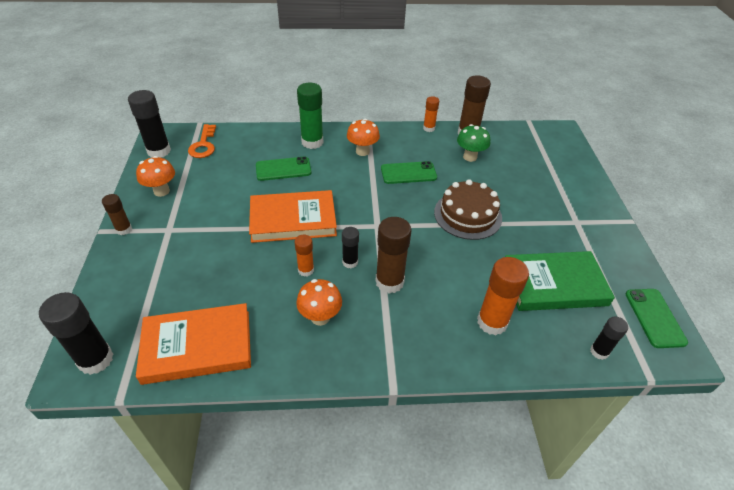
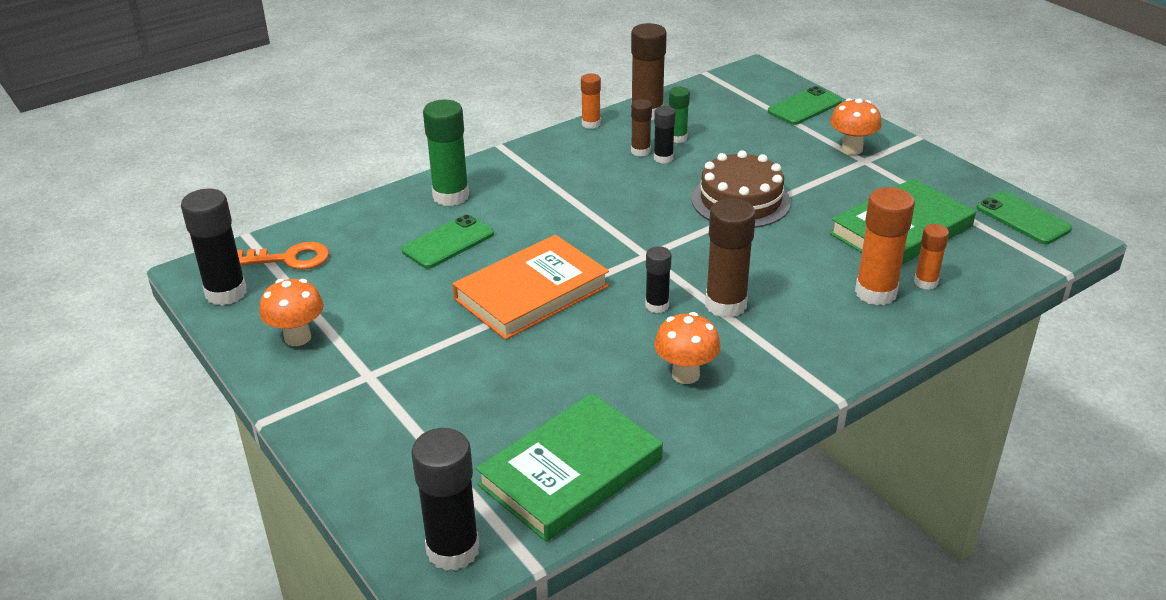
camera: 30 degrees left, 10 degrees down
brown glue stick [102,194,132,235] -> brown glue stick moved to [631,99,652,156]
orange book [136,303,251,385] -> green book [476,393,663,542]
orange key [188,124,216,158] -> orange key turned 60 degrees counterclockwise [237,242,329,270]
orange glue stick [295,235,314,277] -> orange glue stick moved to [914,224,949,290]
orange mushroom [347,119,380,156] -> orange mushroom moved to [830,98,882,155]
green phone [381,161,437,184] -> green phone moved to [768,86,842,125]
green mushroom [457,124,490,162] -> green glue stick [669,87,690,143]
black glue stick [590,316,628,360] -> black glue stick moved to [654,106,676,164]

